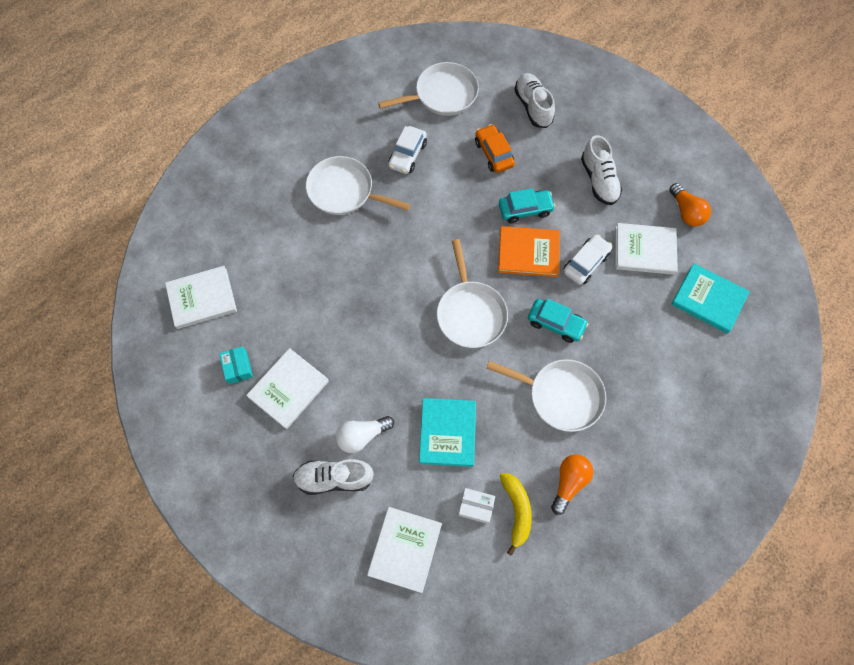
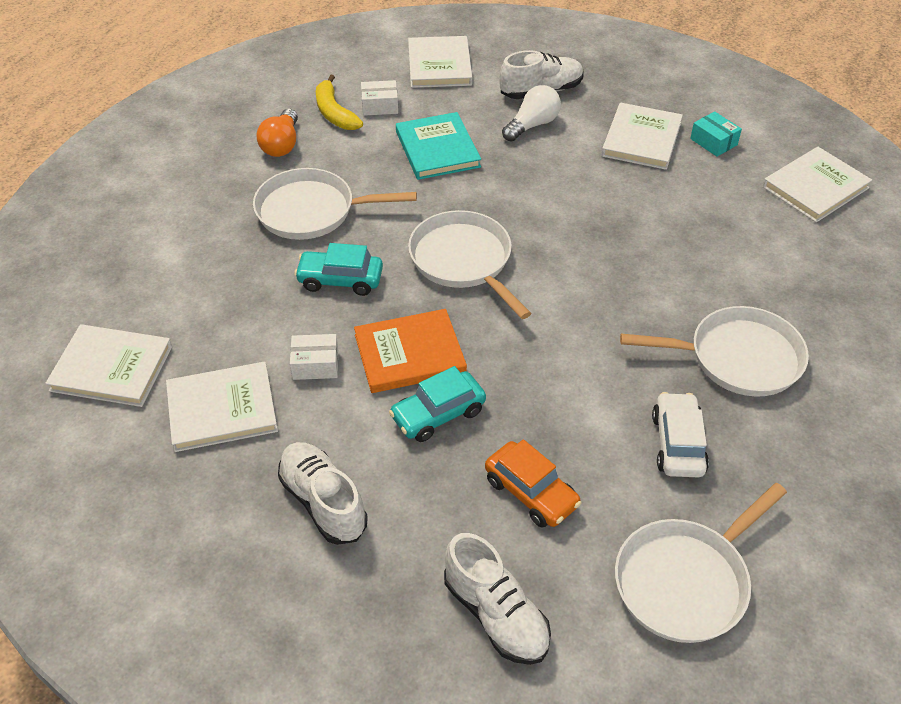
camera: 160 degrees right, 20 degrees down
white car [563,234,612,285] -> white box [290,334,338,380]
orange light bulb [669,183,711,227] -> none
turquoise book [671,263,750,334] -> white book [45,324,172,407]

